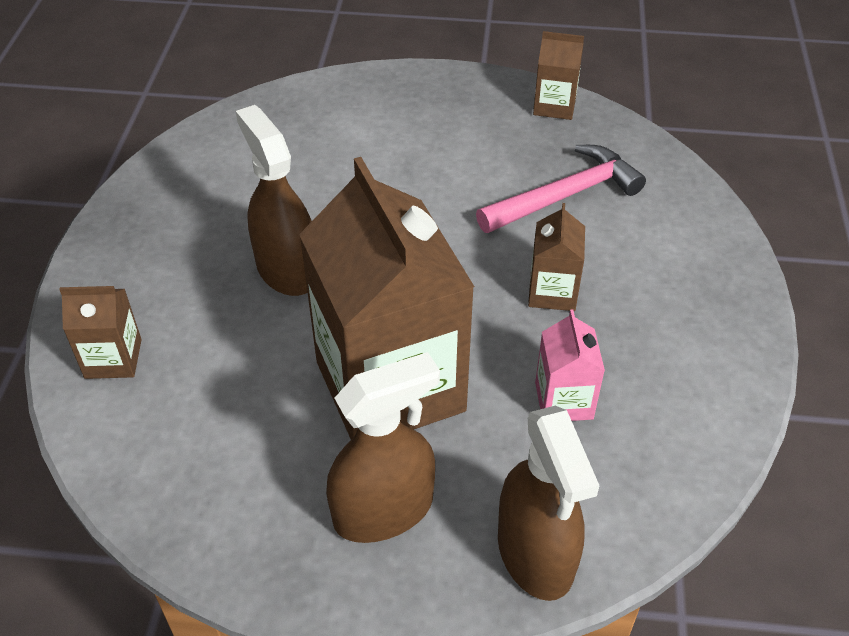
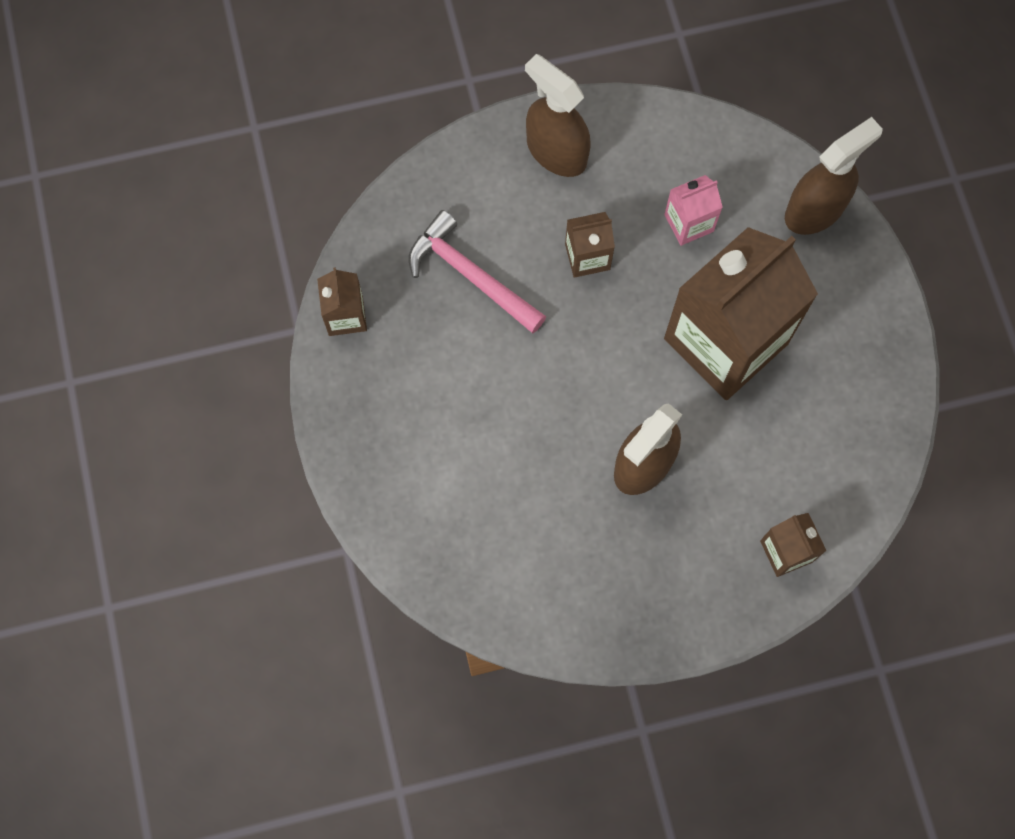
camera: 110 degrees left, 25 degrees up
brown spray bottle [326,352,440,543] -> brown spray bottle moved to [525,54,591,177]

